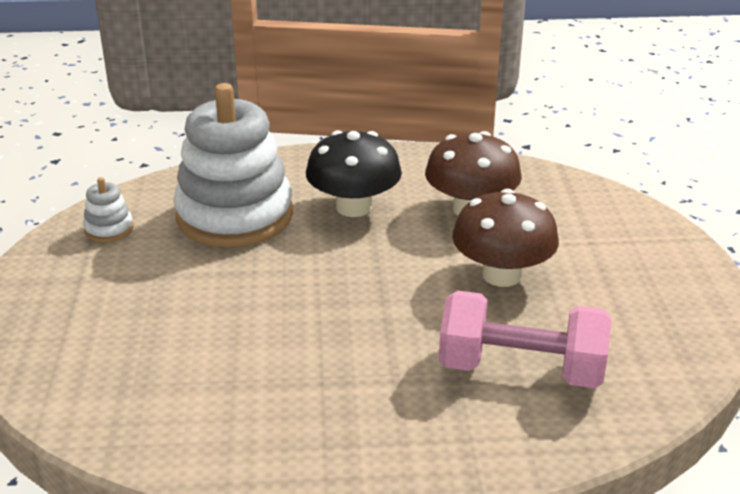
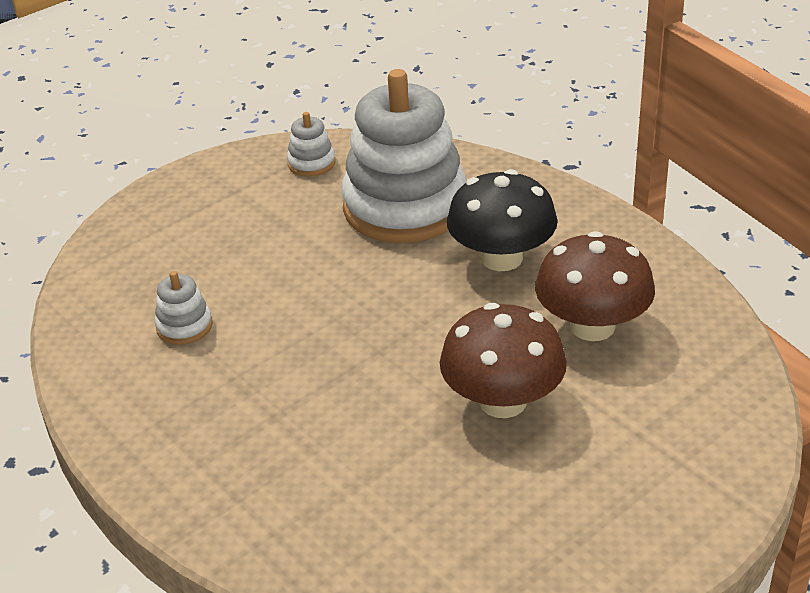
camera: 55 degrees right, 5 degrees up
pink dumbbell [439,291,611,388] -> none
none -> white stacking toy [155,271,213,345]

